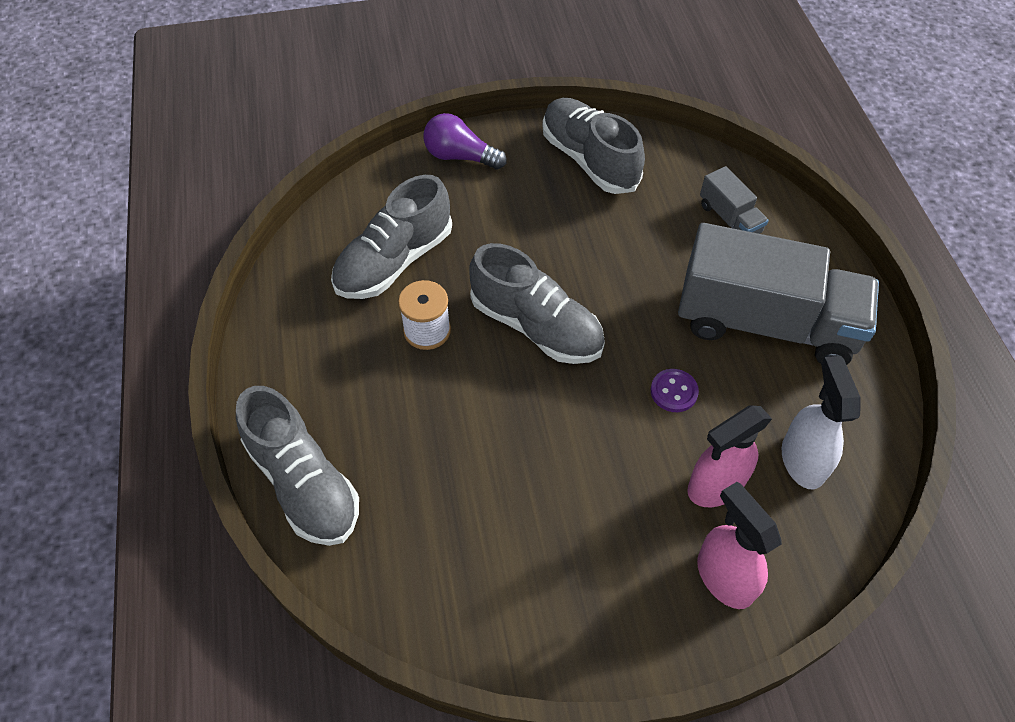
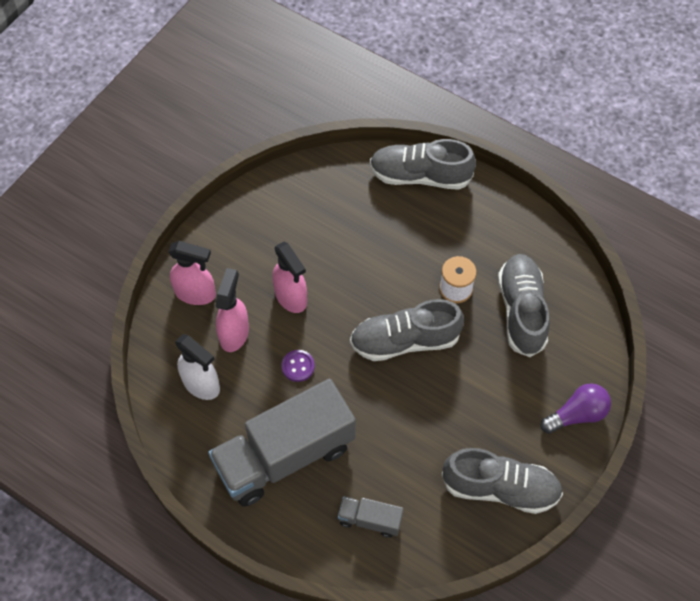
camera: 135 degrees right, 5 degrees up
none -> pink spray bottle [272,242,307,313]

